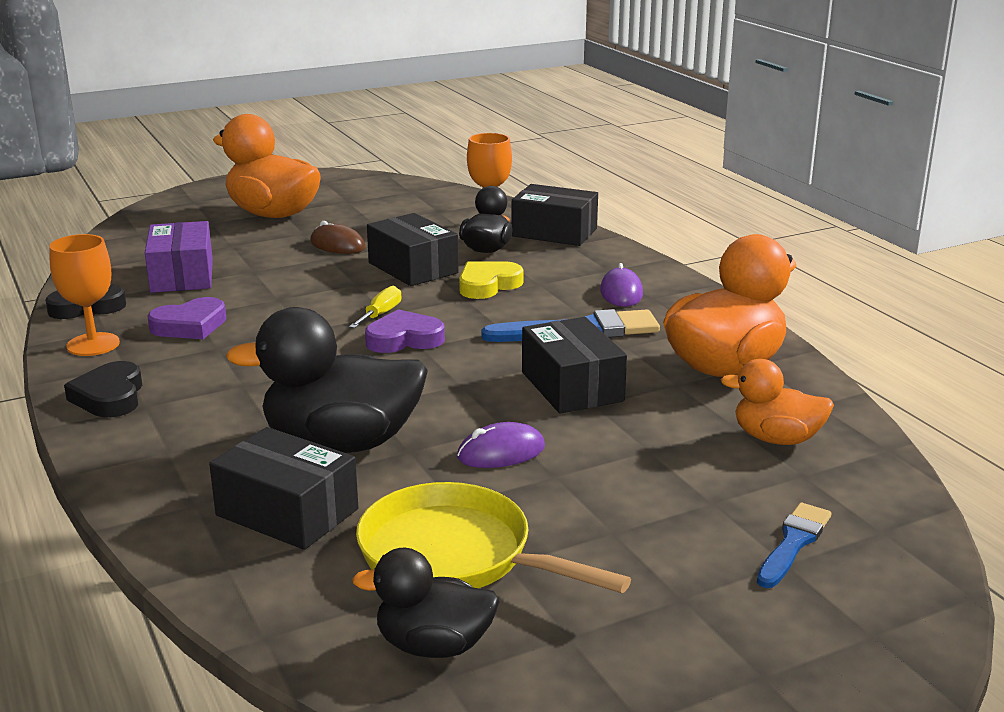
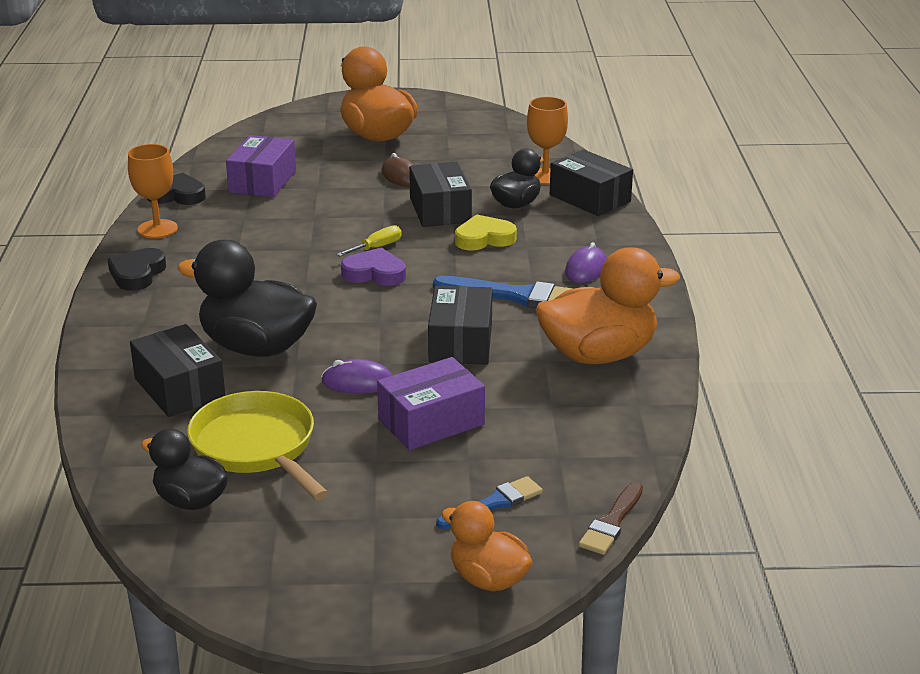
camera: 25 degrees right, 5 degrees up
purple heart [147,297,226,339] -> none
orange duck [721,359,834,445] -> orange duck moved to [441,501,532,591]
none -> purple box [377,357,485,450]
none -> brown brush [579,482,643,555]

